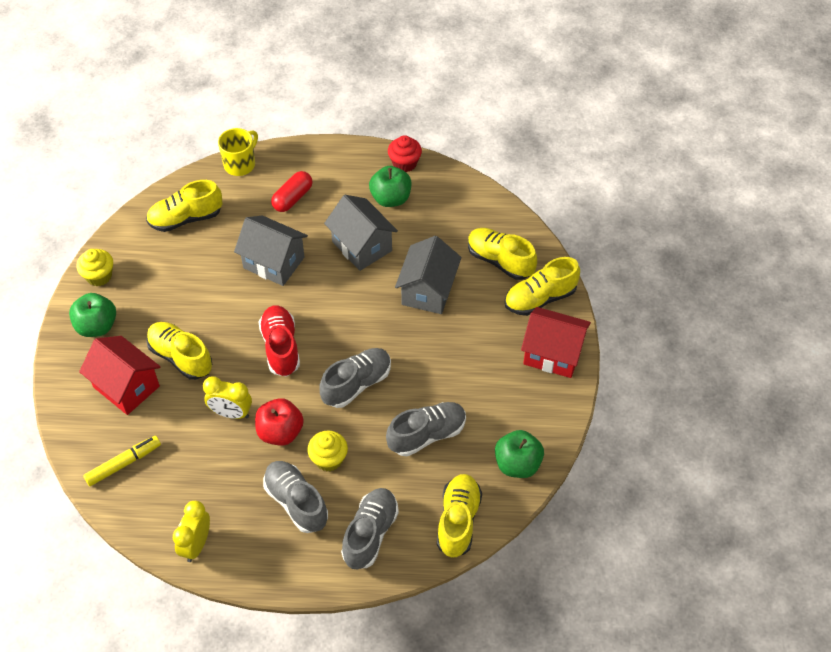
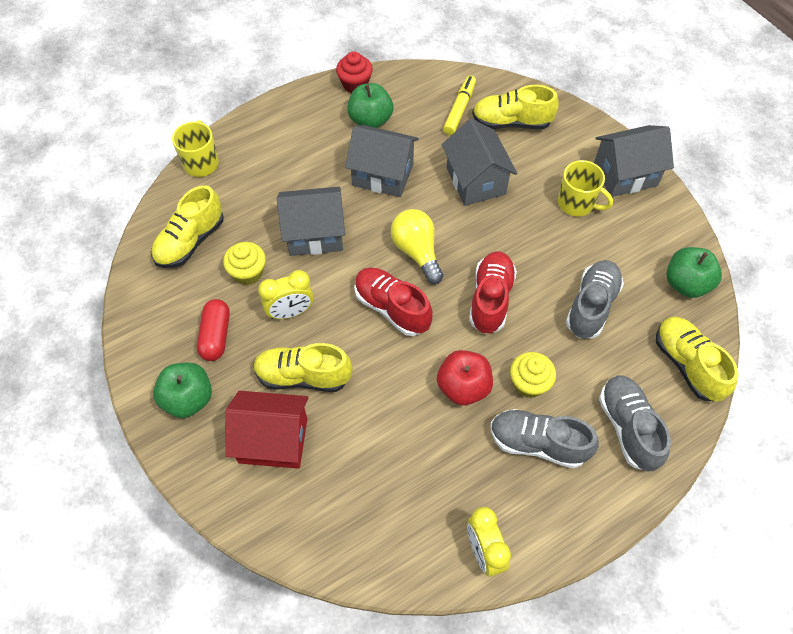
camera: 35 degrees left, 5 degrees up
yellow cupcake [76,249,113,286] -> yellow cupcake moved to [223,242,266,285]
yellow marker [83,436,161,486] -> yellow marker moved to [443,76,476,135]
yellow clock [203,376,252,419] -> yellow clock moved to [258,270,314,319]
red capsule [271,171,312,212] -> red capsule moved to [197,299,230,361]
grey shoe [319,348,391,408] -> red shoe [469,251,517,334]
yellow shoe [505,257,580,316] -> none
red house [521,307,591,378] -> grey house [594,125,674,197]
none -> yellow light bulb [391,209,443,284]
none -> yellow mug [558,160,613,216]

